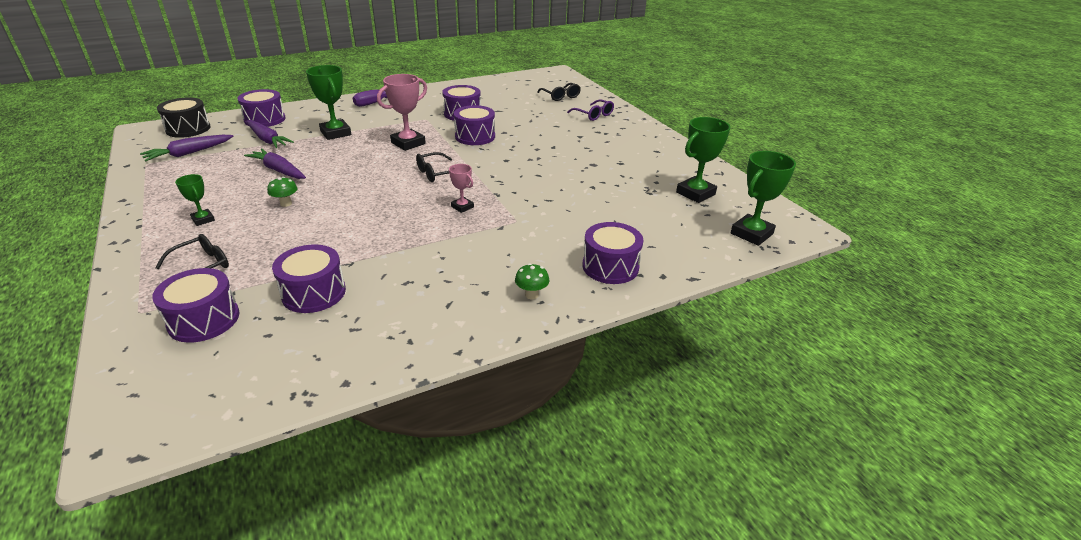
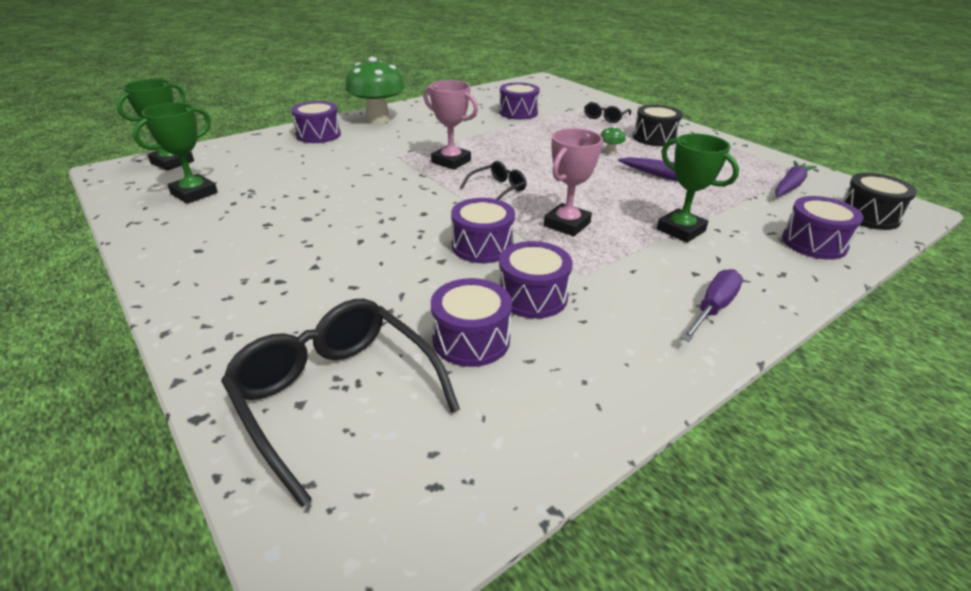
camera: 170 degrees right, 0 degrees up
purple drum [152,268,239,343] -> purple drum moved to [431,278,512,367]
green trophy [175,174,215,226] -> black drum [633,105,683,146]
purple carrot [246,120,294,148] -> none
pink trophy [449,164,474,213] -> pink trophy [423,80,478,170], size x1.82
green mushroom [515,263,549,299] -> green mushroom [345,57,405,124], size x2.49
black glasses [537,83,581,101] -> black glasses [221,299,460,507], size x1.97
purple glasses [567,99,614,121] -> none

